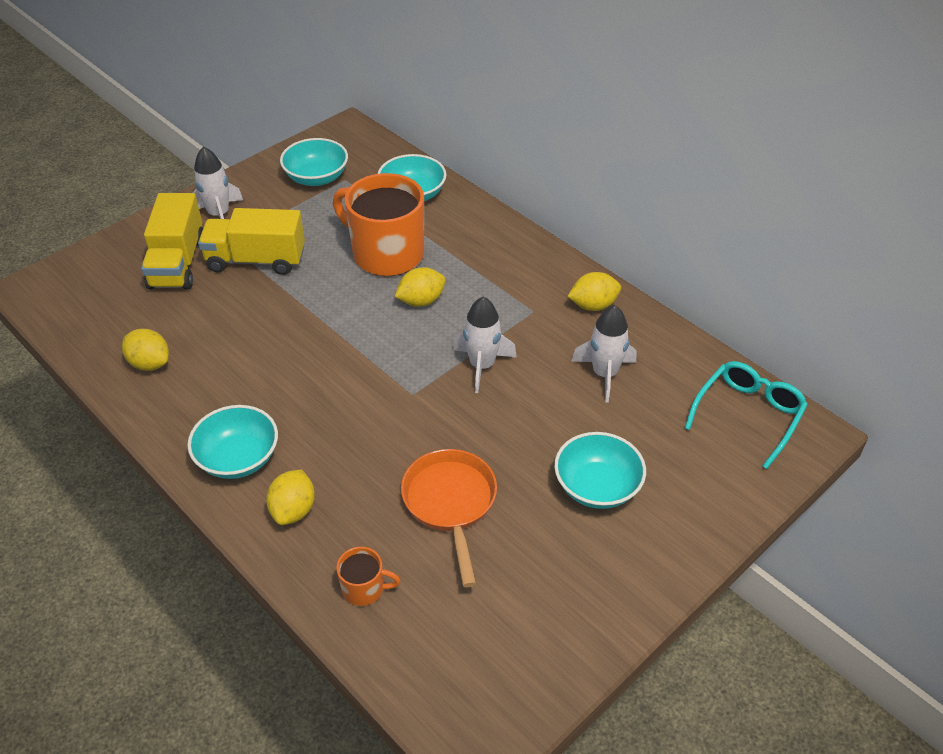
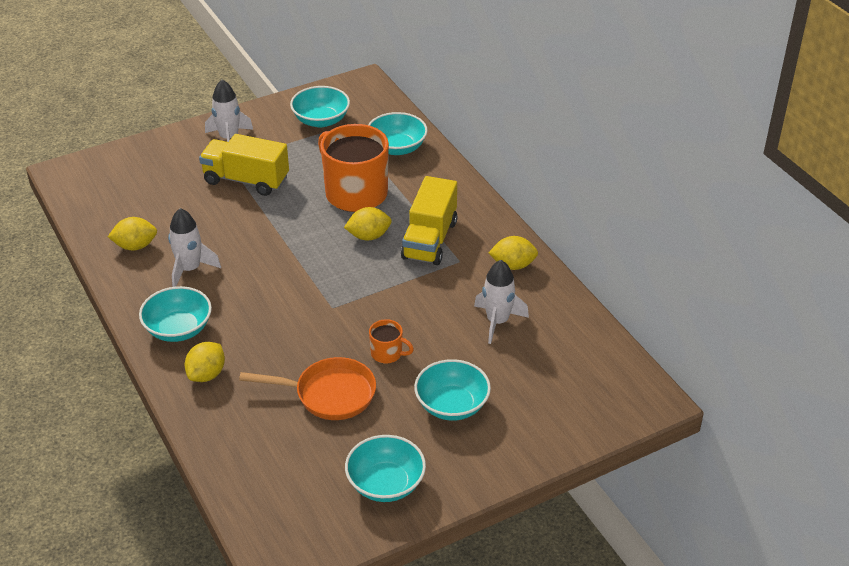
camera: 15 degrees right, 5 degrees down
yellow lemon [122,329,169,371] -> yellow lemon turned 60 degrees counterclockwise [108,217,157,250]
yellow truck [141,193,203,290] -> yellow truck moved to [401,176,457,265]
orange mug [336,547,400,606] -> orange mug moved to [369,319,414,364]
orange pan [401,449,497,587] -> orange pan turned 90 degrees clockwise [239,357,376,420]
white rocket [453,297,517,393] -> white rocket moved to [168,208,221,287]
turquoise glasses [685,361,808,469] -> none
none -> turquoise bowl [345,435,426,502]

